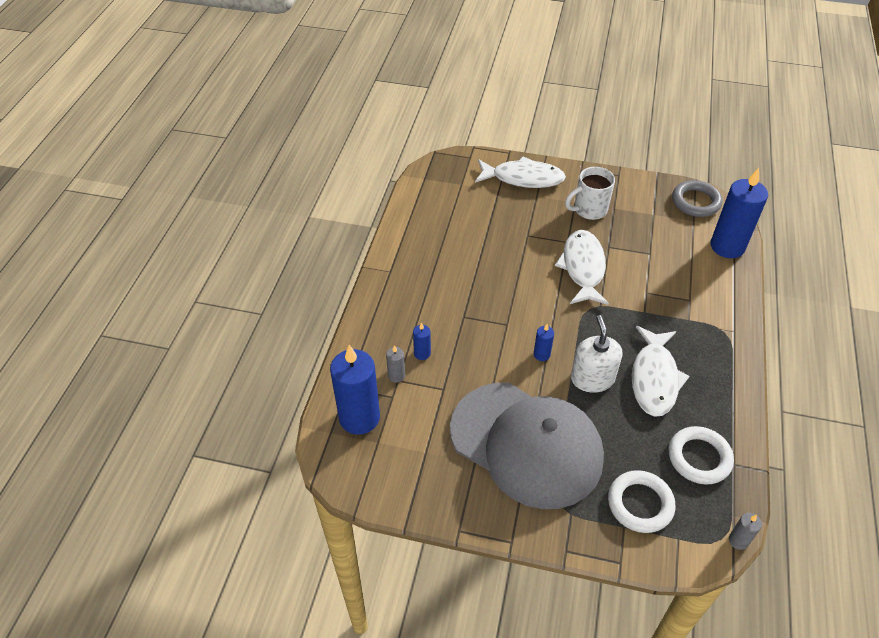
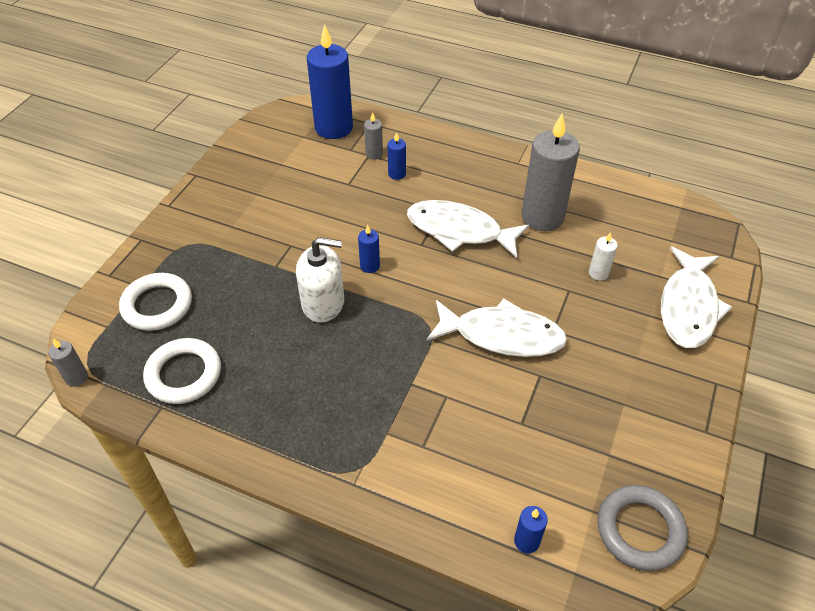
camera: 100 degrees right, 0 degrees up
grey cap [450,383,604,509] -> none
white mug [565,167,615,220] -> none
white fish [632,326,690,417] -> white fish moved to [407,200,529,258]
blue candle [711,168,768,258] -> blue candle [514,506,548,553], size x0.44
none -> grey candle [521,114,580,231]
none -> white candle [589,232,618,281]

